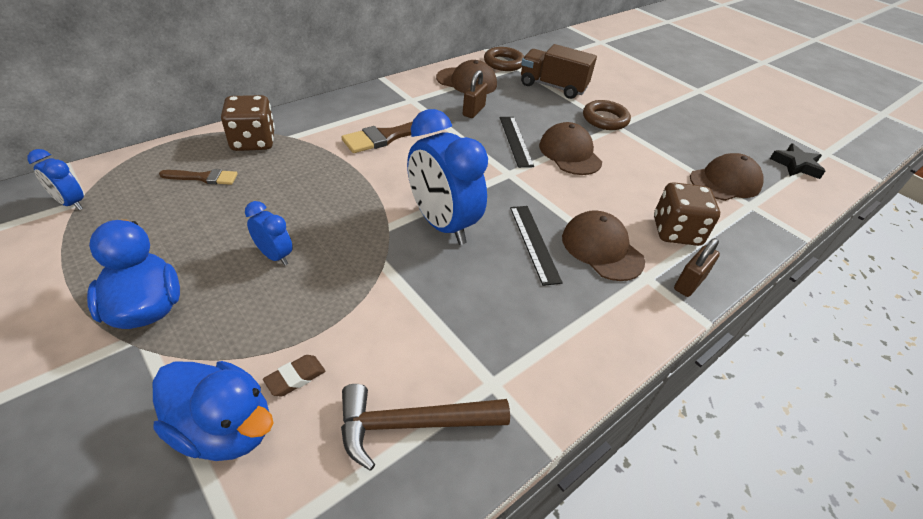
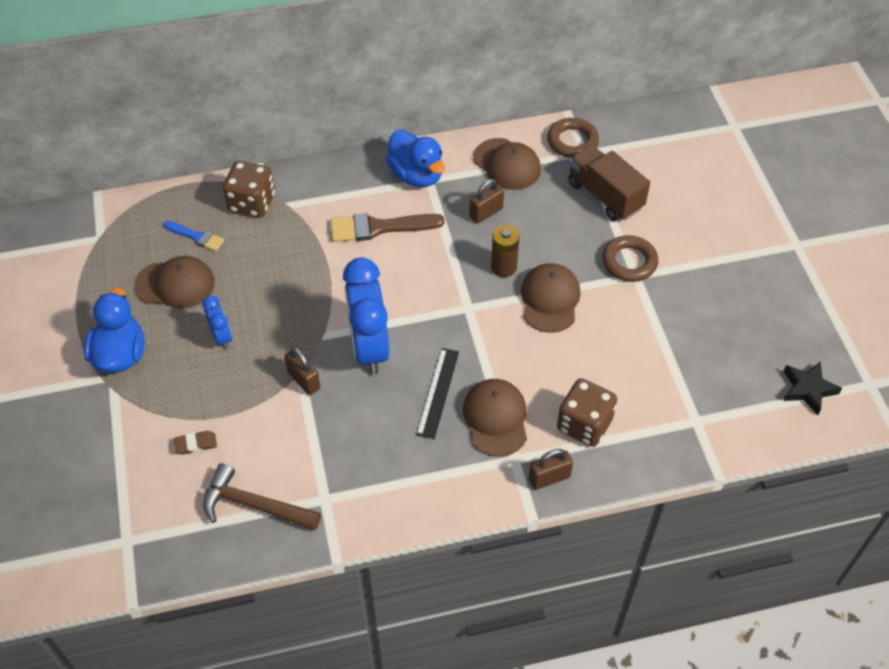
camera: 30 degrees right, 10 degrees up
blue clock [27,149,84,210] -> none
blue duck [153,361,273,461] -> blue duck moved to [386,129,445,187]
brown brush [159,169,238,185] -> blue brush [163,221,225,251]
black ruler [500,117,534,168] -> brown battery [491,225,520,277]
brown cap [690,153,764,201] -> brown cap moved to [135,256,215,309]
none -> brown padlock [284,347,320,395]

